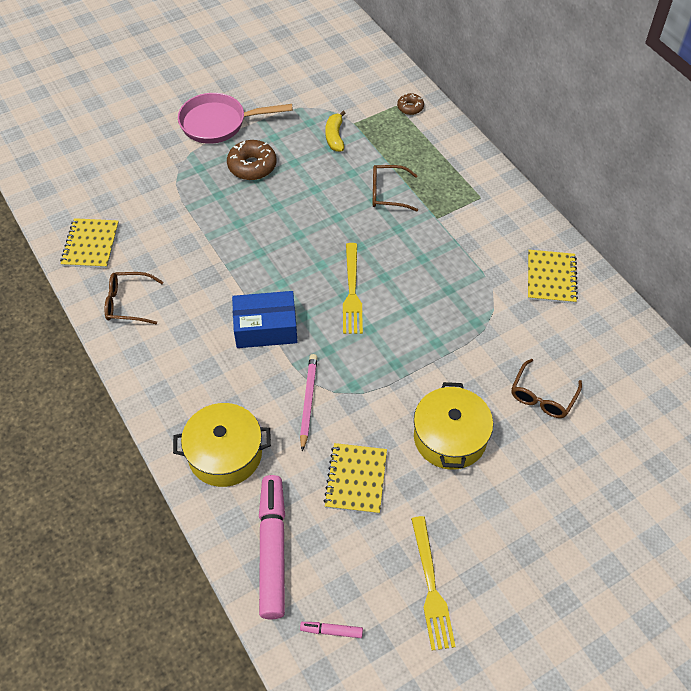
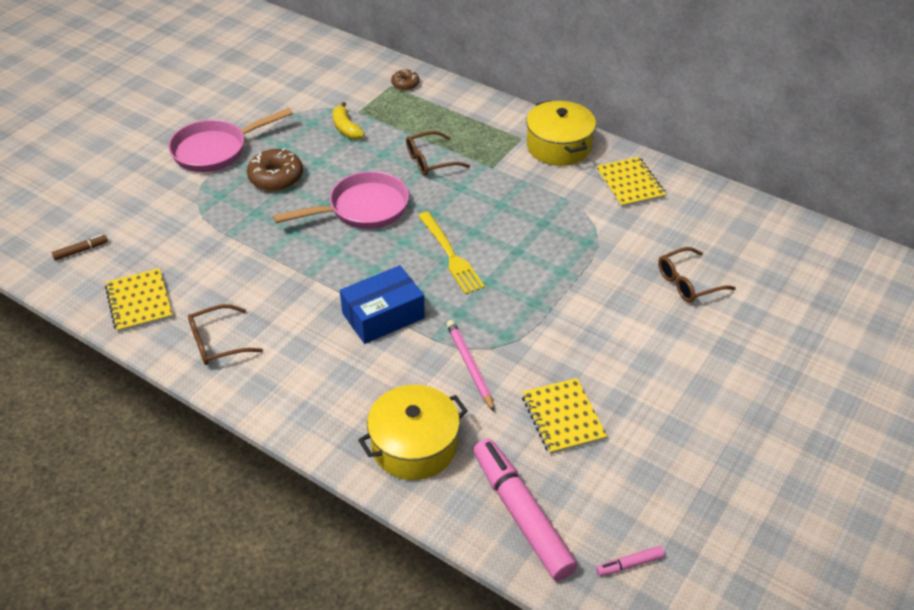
camera: 25 degrees left, 10 degrees down
yellow fork [411,516,456,651] -> none
yellow pot [414,382,493,470] -> yellow pot moved to [526,100,596,166]
brown glasses [511,359,582,418] -> brown glasses turned 60 degrees clockwise [658,247,736,302]
none -> brown marker [51,234,108,261]
none -> pink pan [273,171,409,229]

